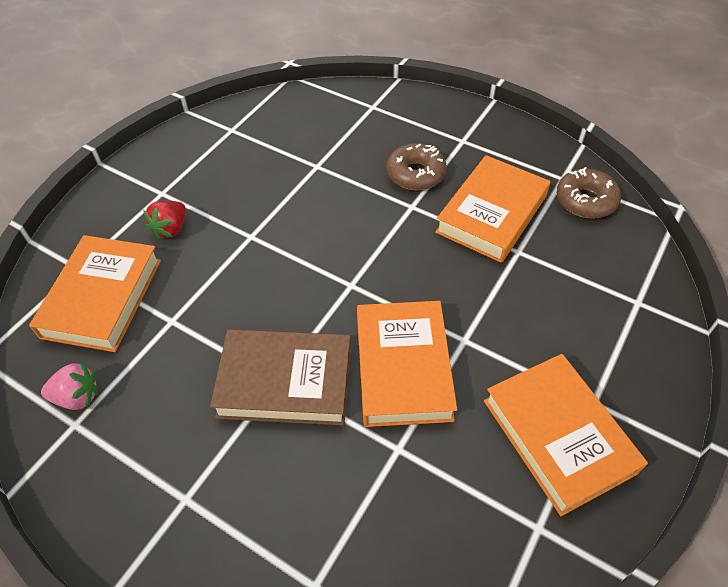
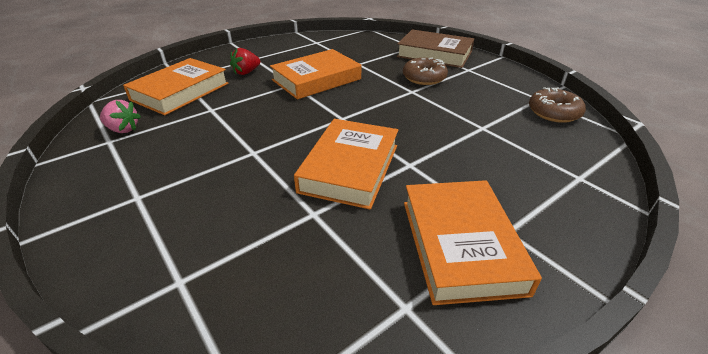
camera: 20 degrees right, 15 degrees down
brown book [210,329,351,426] -> brown book moved to [397,29,474,68]
orange book [435,155,550,263] -> orange book moved to [270,49,361,99]

